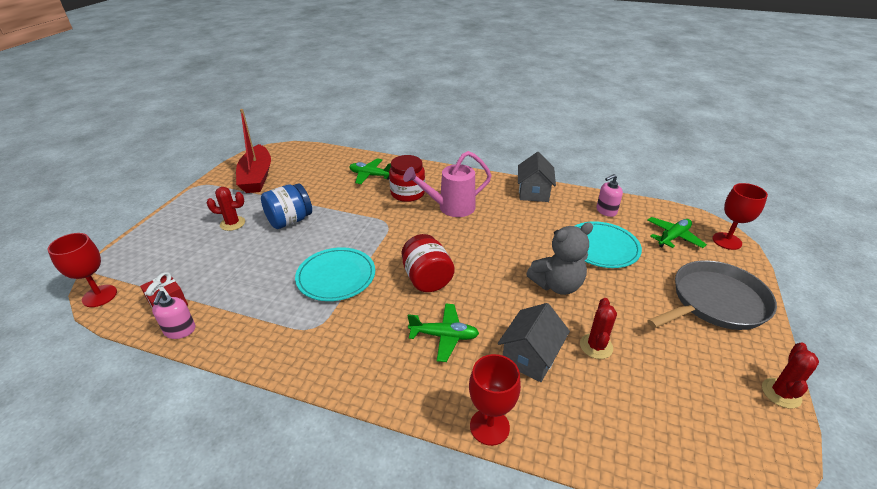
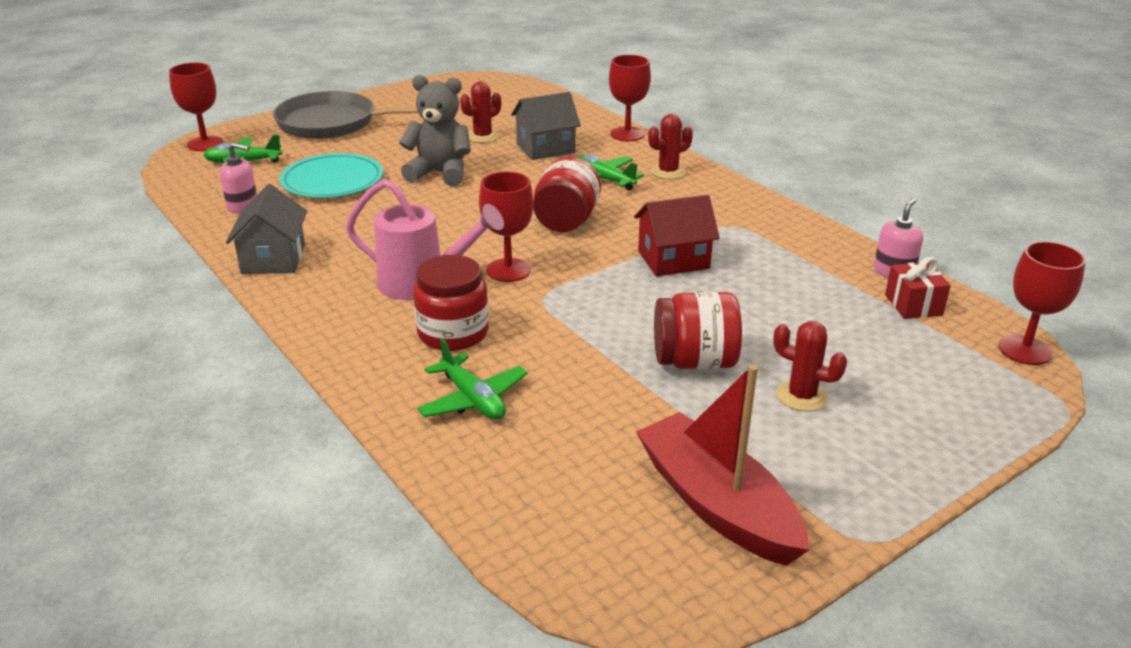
camera: 145 degrees left, 5 degrees down
red boat [236,109,271,193] -> red boat turned 60 degrees counterclockwise [636,365,810,566]
blue jar [261,183,312,229] -> red jar [654,292,742,369]
turquoise plate [295,247,375,301] -> red house [634,195,720,277]
grey house [518,152,556,202] -> grey house turned 45 degrees counterclockwise [226,184,307,274]
red cactus [762,342,819,409] -> red cactus moved to [648,114,693,179]
none -> red goblet [479,172,533,282]

